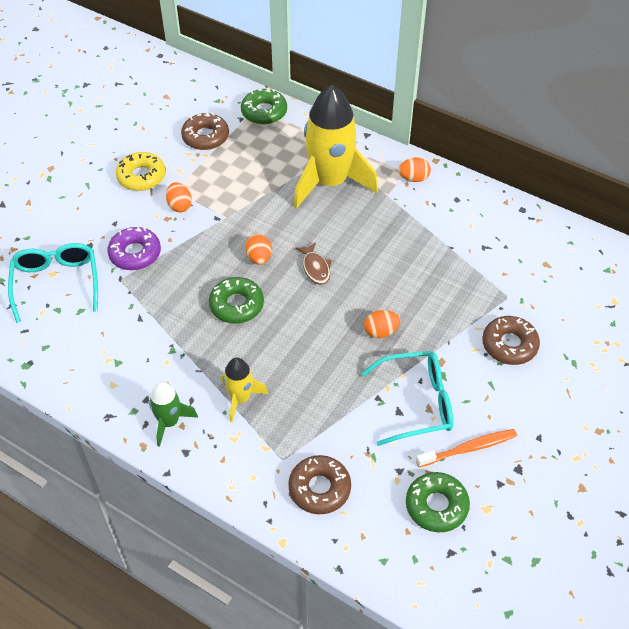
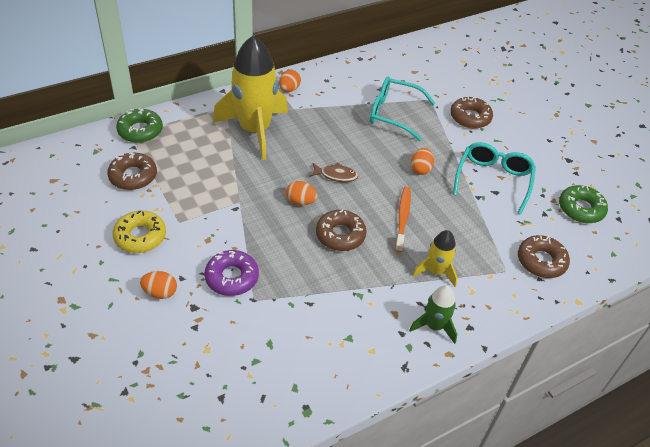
camera: 65 degrees left, 5 degrees down
turquoise glasses [8,243,98,323] -> turquoise glasses moved to [370,77,435,141]
orange egg [166,182,192,212] -> orange egg moved to [140,271,177,299]
green donut [209,277,264,324] -> brown donut [316,210,366,251]
orange toothbrush [416,429,517,467] -> orange toothbrush moved to [395,187,411,252]

